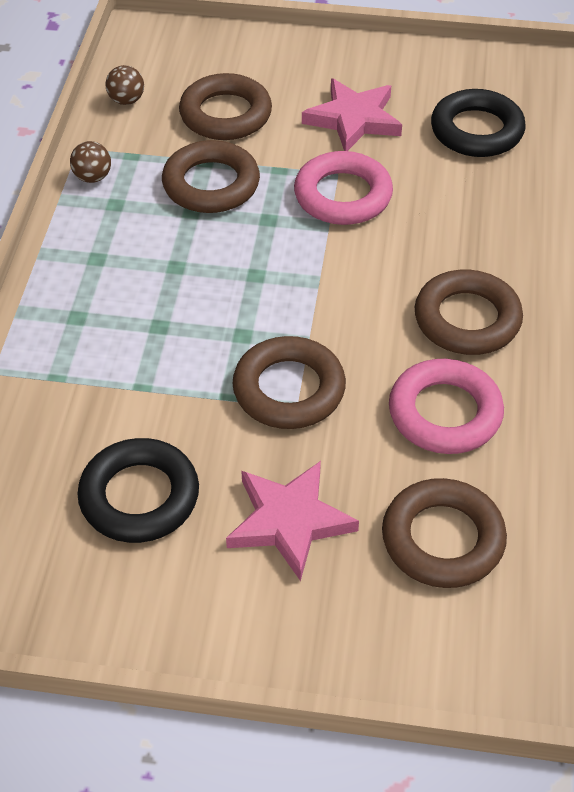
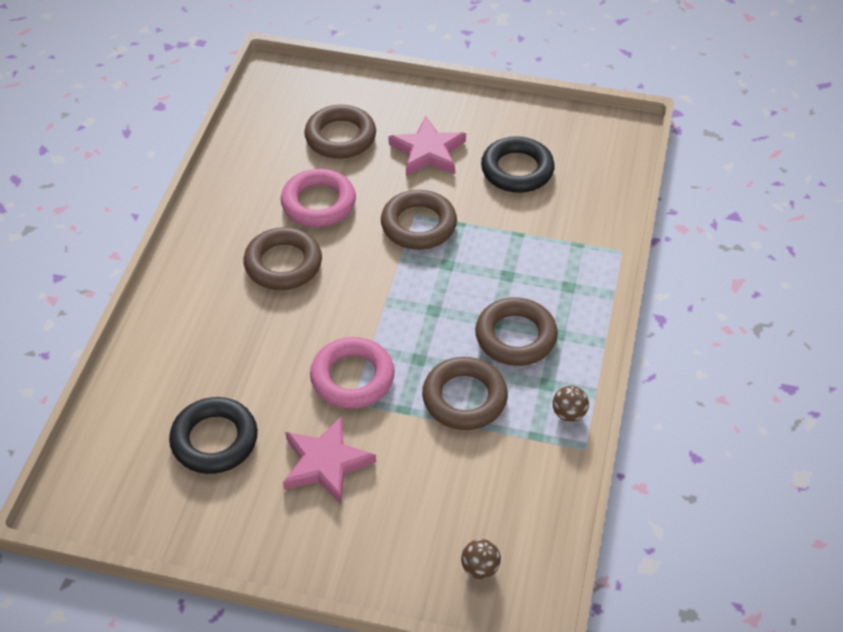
camera: 175 degrees left, 0 degrees up
brown ball [106,65,144,105] -> brown ball moved to [461,539,501,579]
brown ring [179,73,272,140] -> brown ring moved to [475,297,558,366]

